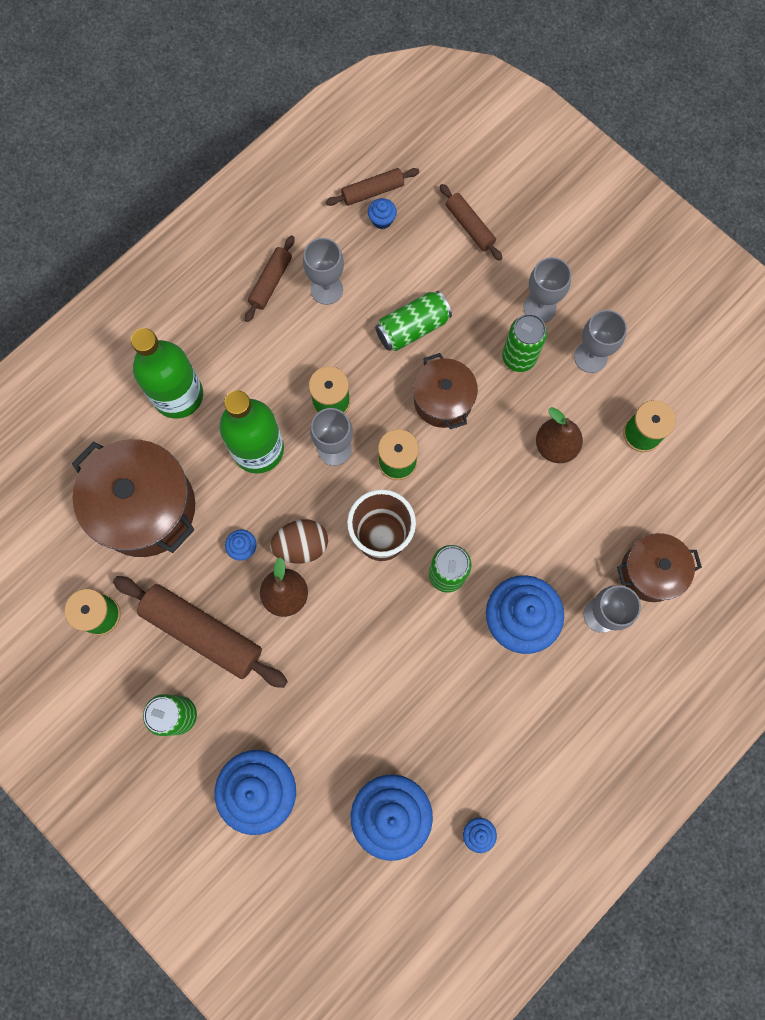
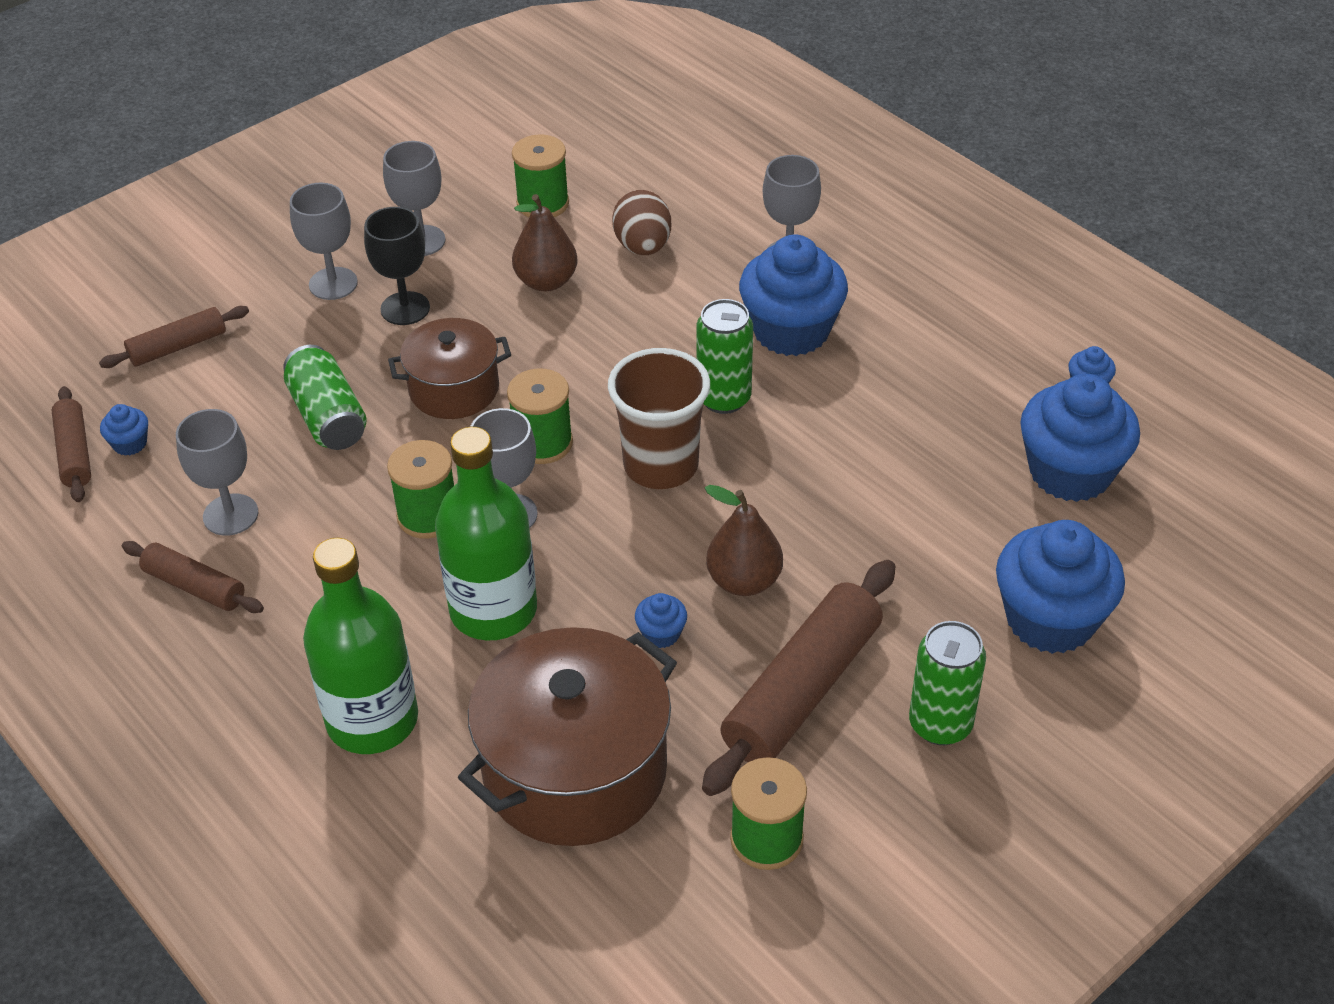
camera: 85 degrees left, 30 degrees down
brown egg [270,519,328,564] -> brown egg moved to [612,190,671,255]
green can [502,314,547,372] -> black goblet [364,207,430,325]
brown pot [617,533,702,602] -> none

